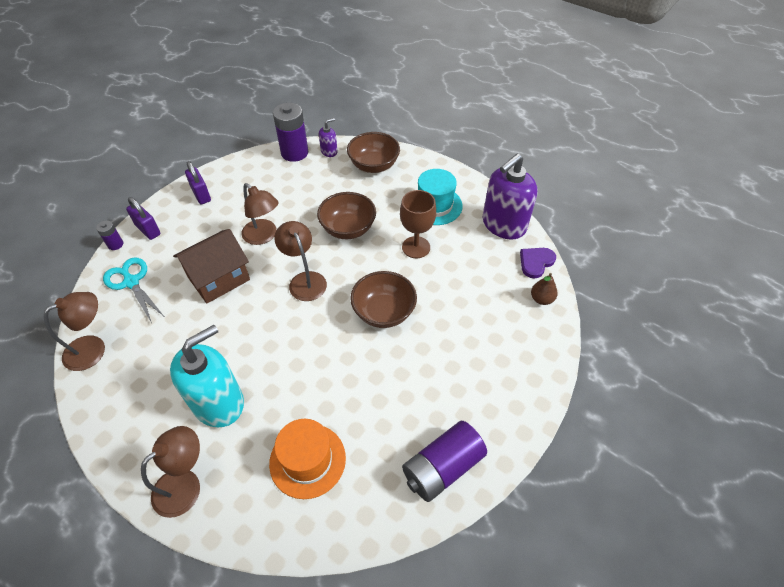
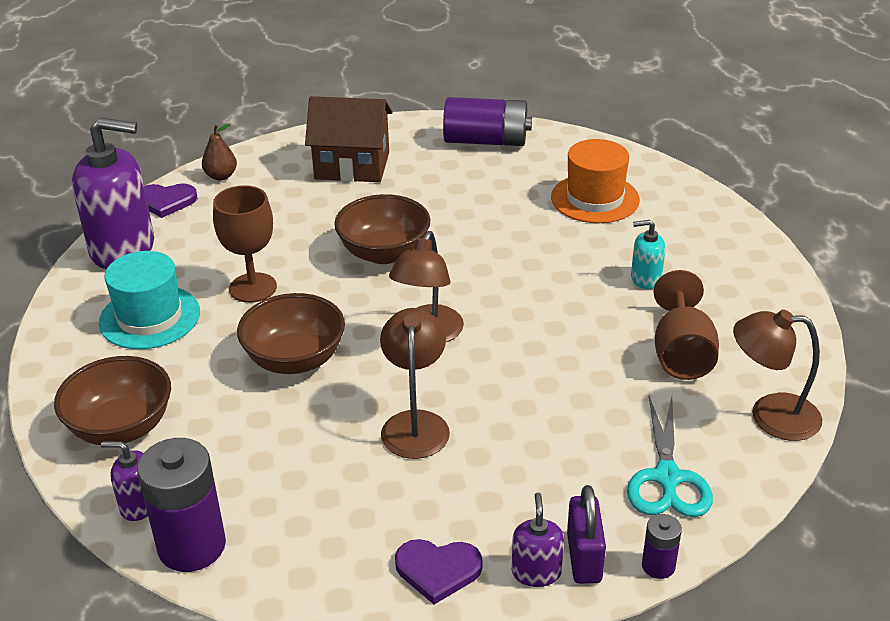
camera: 135 degrees left, 15 degrees down
brown lamp [141,426,200,518] -> none
turquoise soap dispenser [170,325,244,427] -> turquoise soap dispenser [631,220,666,289], size x0.46
brown house [173,229,250,304] -> brown house moved to [305,96,392,182]
purple padlock [185,161,211,204] -> purple heart [395,539,483,604]
none -> purple soap dispenser [512,493,564,587]
none -> brown goblet [654,270,719,380]

